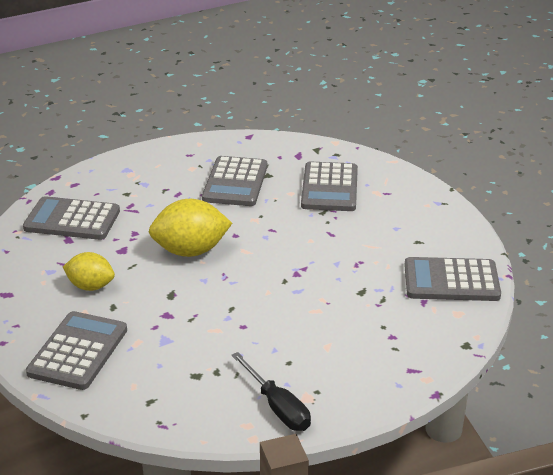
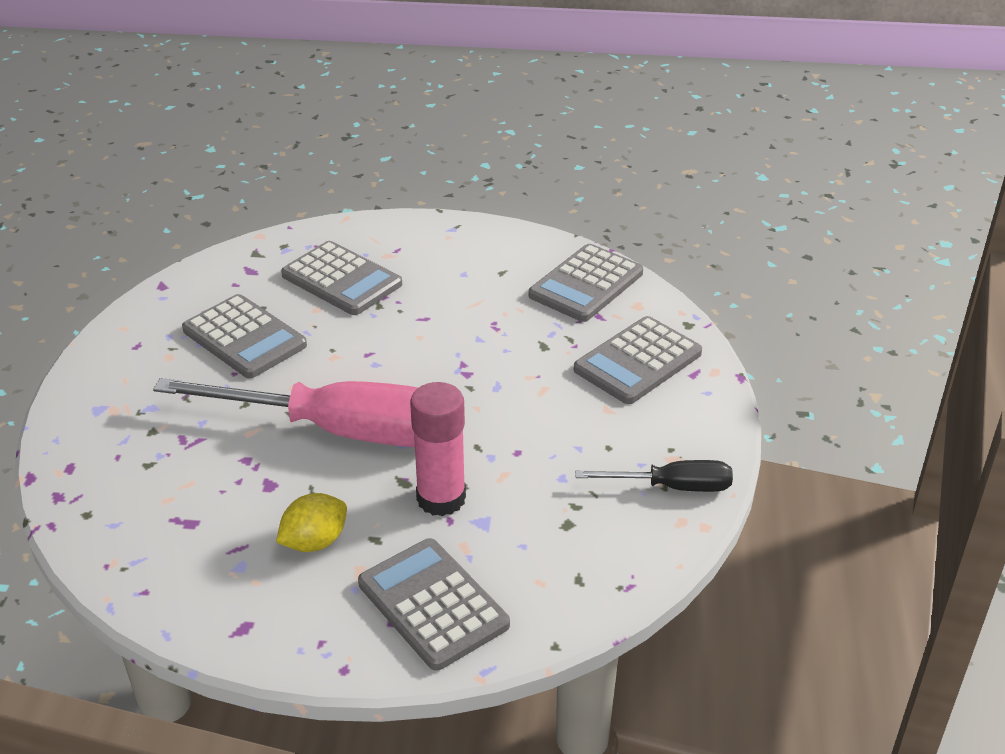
camera: 55 degrees left, 5 degrees up
grey calculator [23,196,120,240] -> grey calculator moved to [574,316,702,404]
yellow lemon [149,199,232,257] -> pink screwdriver [153,378,418,447]
none -> pink glue stick [410,382,466,516]

